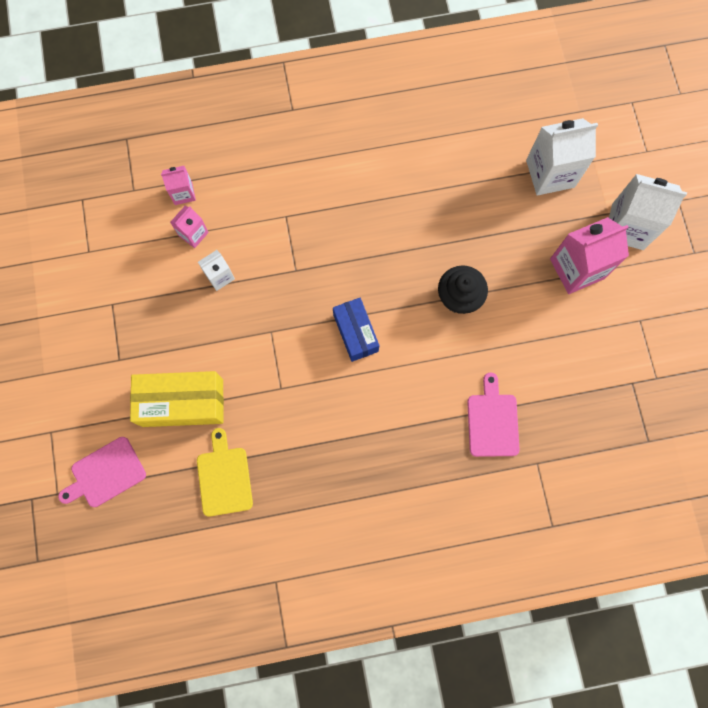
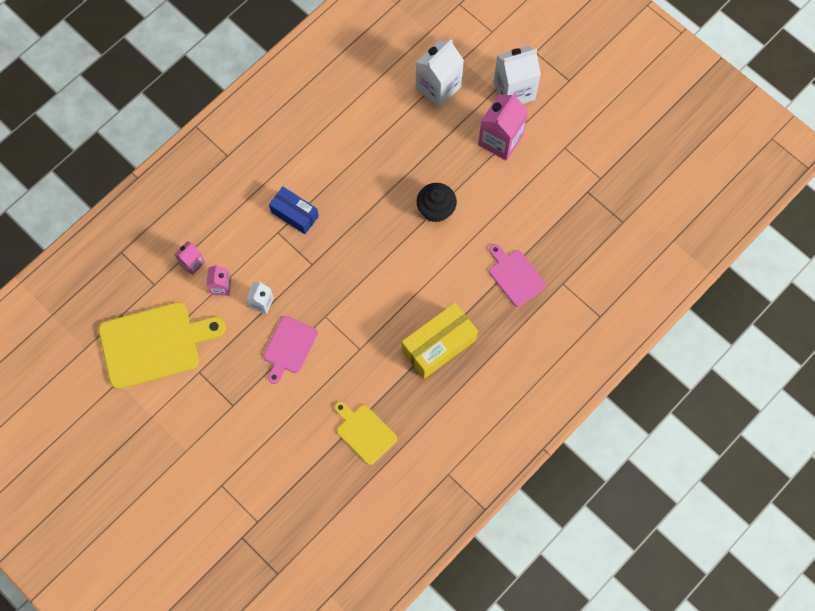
camera: 35 degrees left, 5 degrees down
pink cutting board [58,437,146,507] -> pink cutting board moved to [263,316,318,384]
yellow box [130,371,224,427] -> yellow box moved to [402,303,478,379]
blue box [333,298,380,362] -> blue box moved to [269,187,319,234]
none -> yellow cutting board [99,302,226,389]

